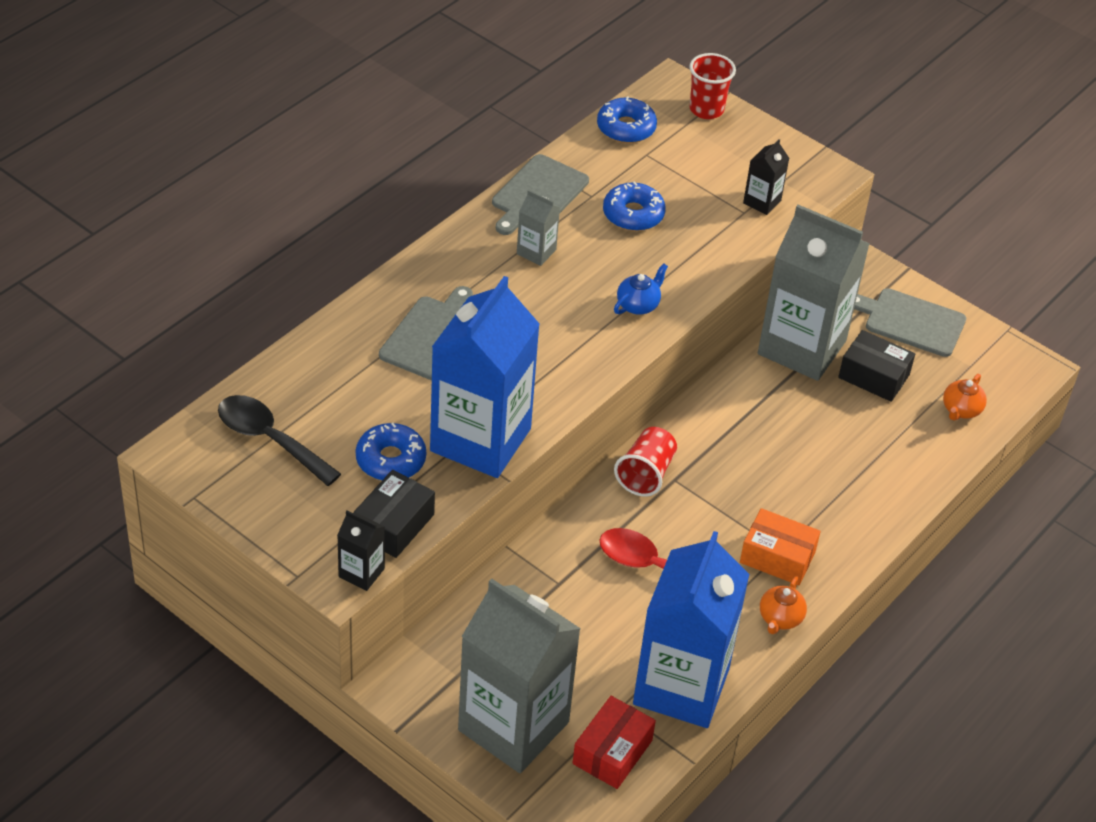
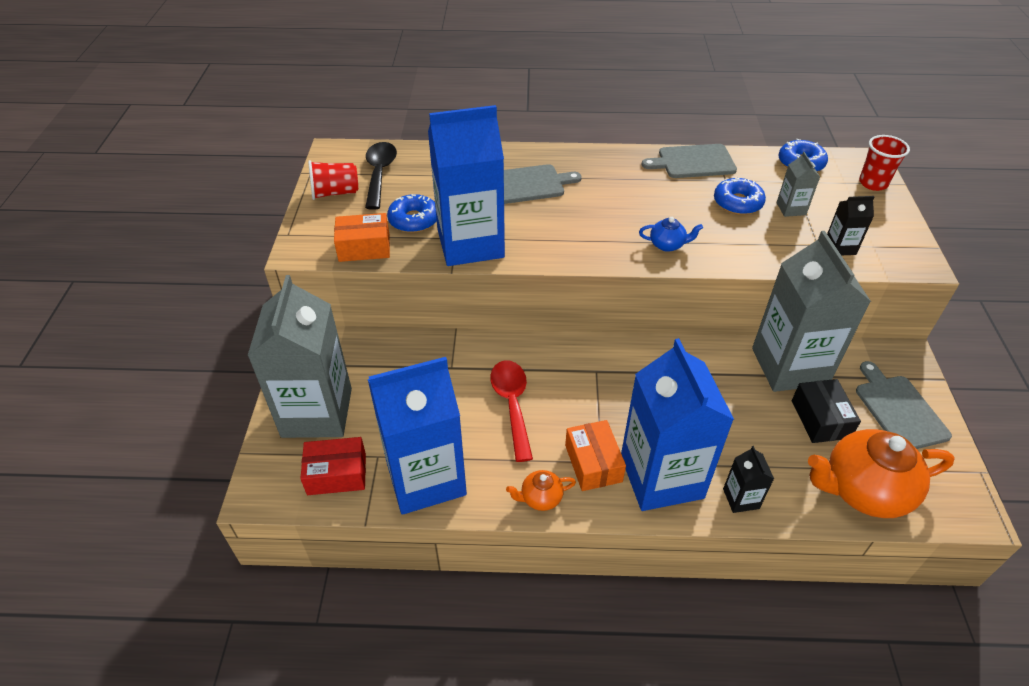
camera: 55 degrees right, 0 degrees up
black carton [337,511,385,591] -> black carton moved to [723,446,774,513]
black box [353,470,435,558] -> orange box [334,213,390,262]
grey carton [517,190,560,266] -> grey carton moved to [777,152,820,217]
red cup [614,427,677,497] -> red cup moved to [308,160,358,200]
orange teapot [943,374,987,421] -> orange teapot [808,429,955,518], size x2.19
none -> blue carton [621,338,734,511]

